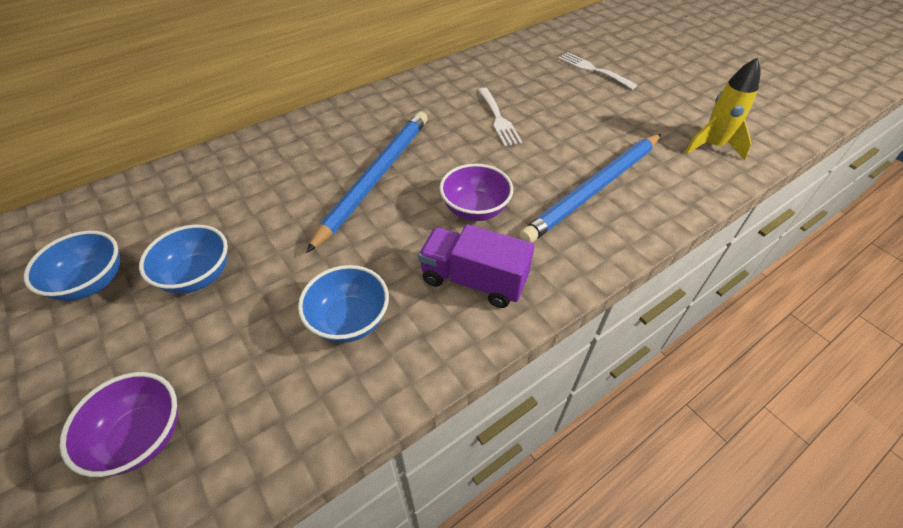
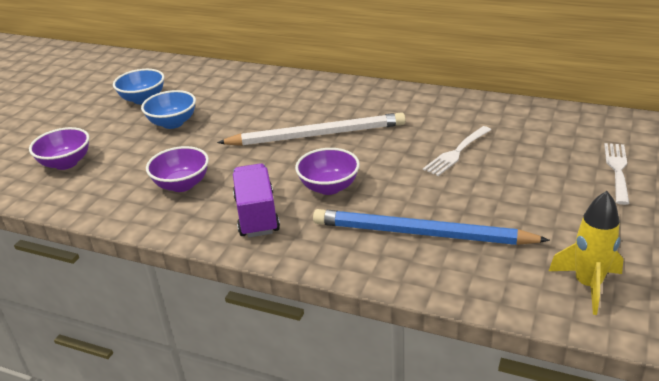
camera: 60 degrees right, 15 degrees down
blue bowl [298,265,389,343] -> purple bowl [146,146,209,192]
blue pencil [306,112,427,253] -> white pencil [217,112,406,146]

